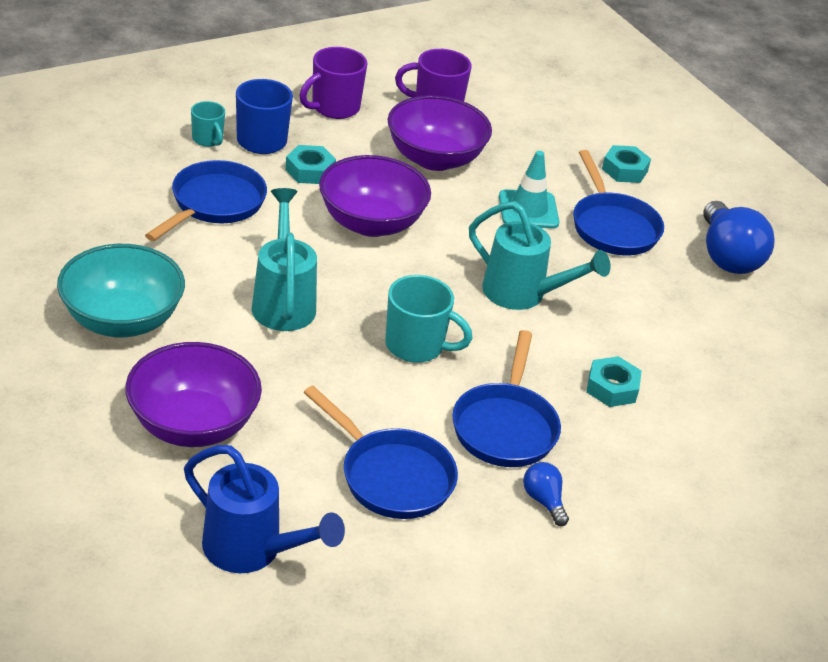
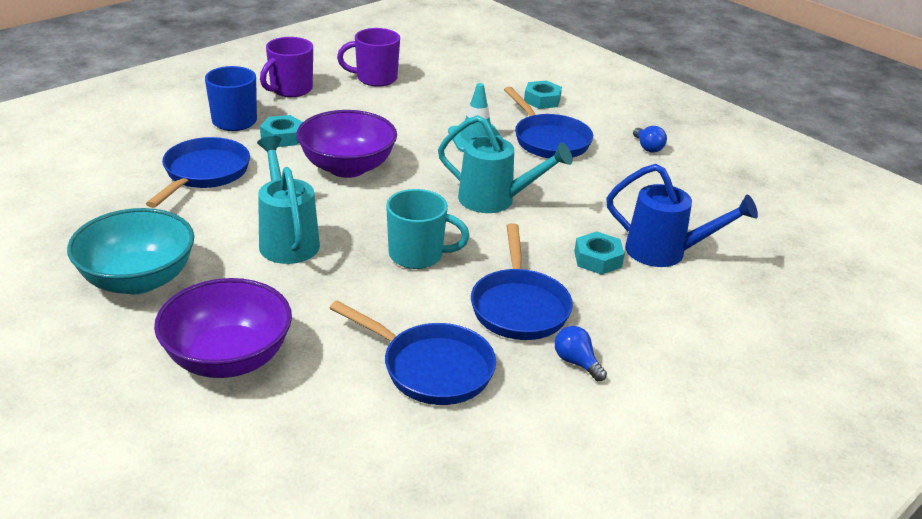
camera: 10 degrees left, 5 degrees down
blue watering can [184,445,345,573] -> blue watering can moved to [606,164,758,267]
turquoise mug [191,101,225,147] -> none
purple bowl [387,95,492,171] -> none
blue light bulb [703,201,775,274] -> blue light bulb [633,126,667,153], size x0.48

